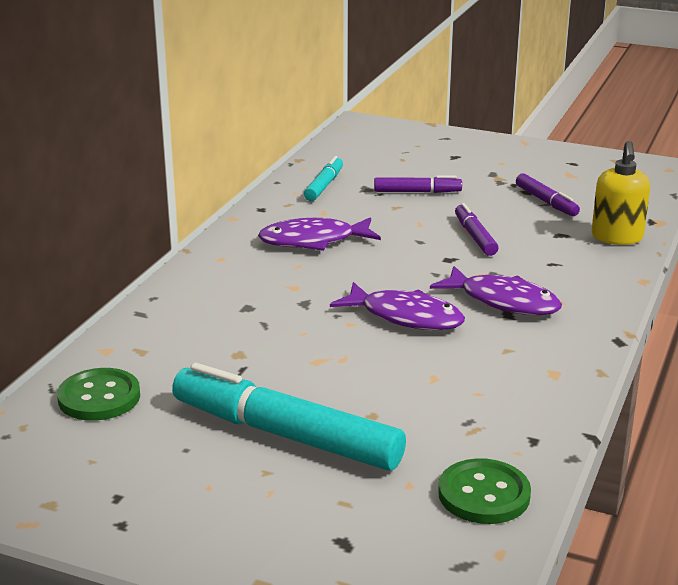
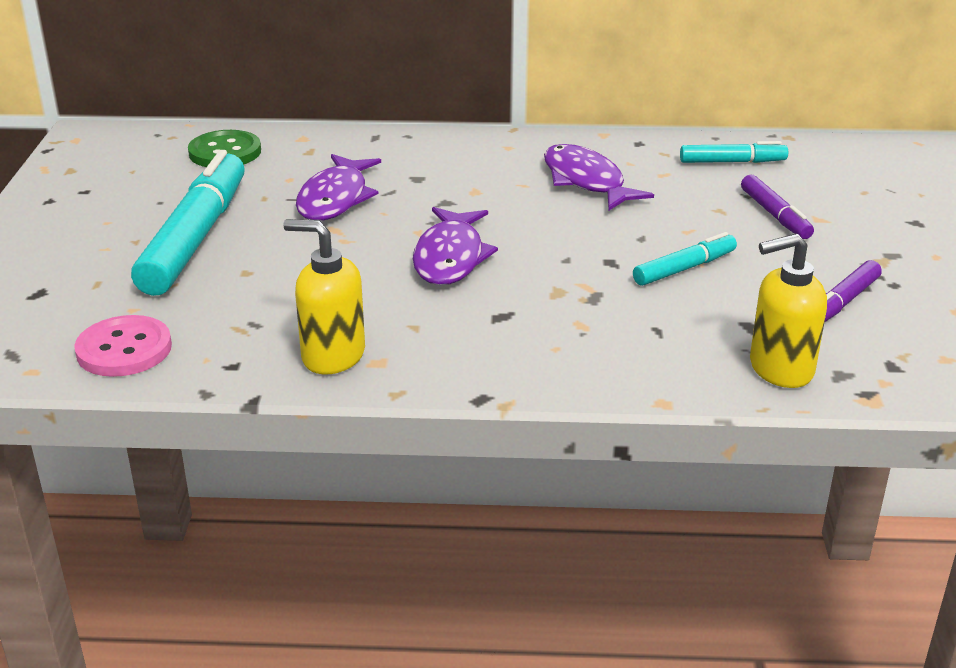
camera: 70 degrees right, 5 degrees up
purple fish [430,266,562,315] -> purple fish moved to [296,154,381,221]
green button [438,458,531,524] -> pink button [74,315,172,377]
purple marker [455,203,499,256] -> turquoise marker [633,232,737,286]
none -> yellow soap dispenser [283,219,365,374]

